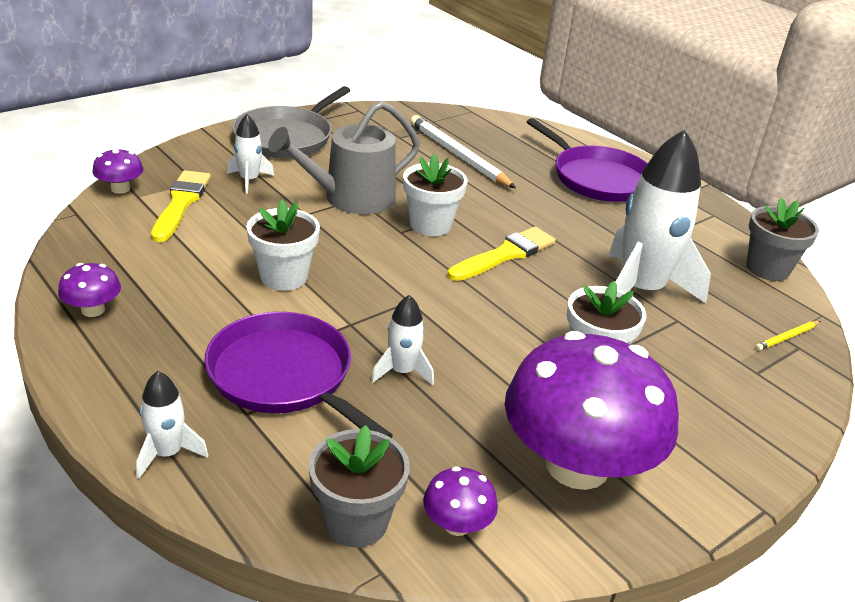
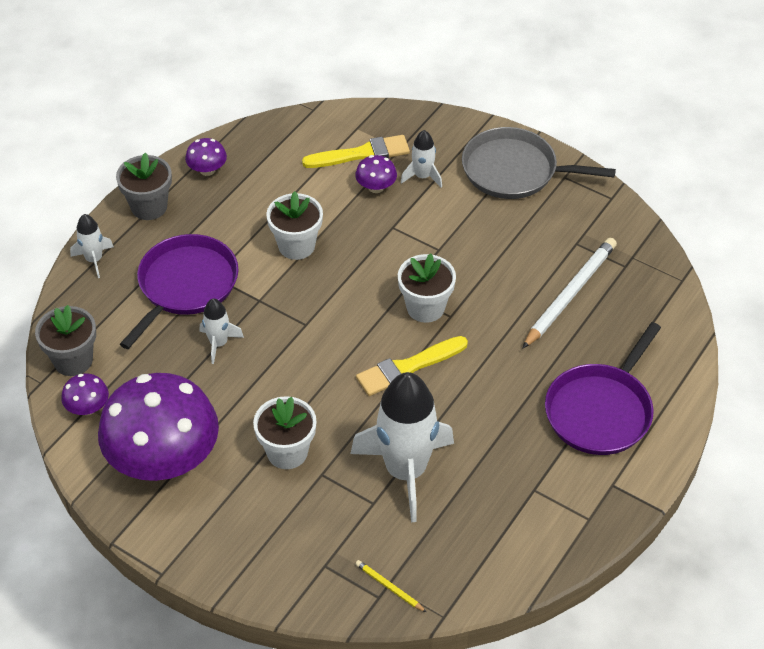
camera: 75 degrees right, 15 degrees up
purple mushroom [92,148,143,194] -> purple mushroom moved to [355,155,397,193]
grey watering can [268,101,420,214] -> none
yellow brush [448,227,556,281] -> yellow brush turned 120 degrees clockwise [356,336,468,396]
grey flower pot [746,198,819,281] -> grey flower pot moved to [116,153,172,220]

